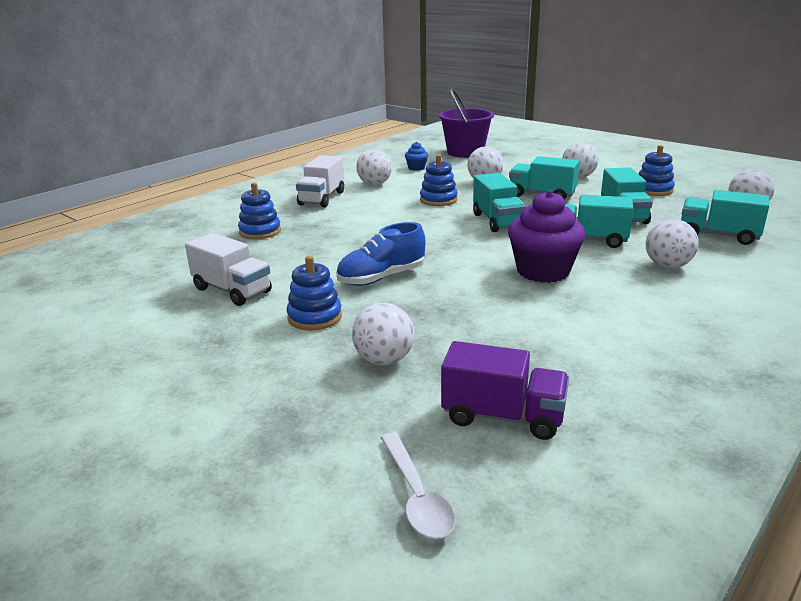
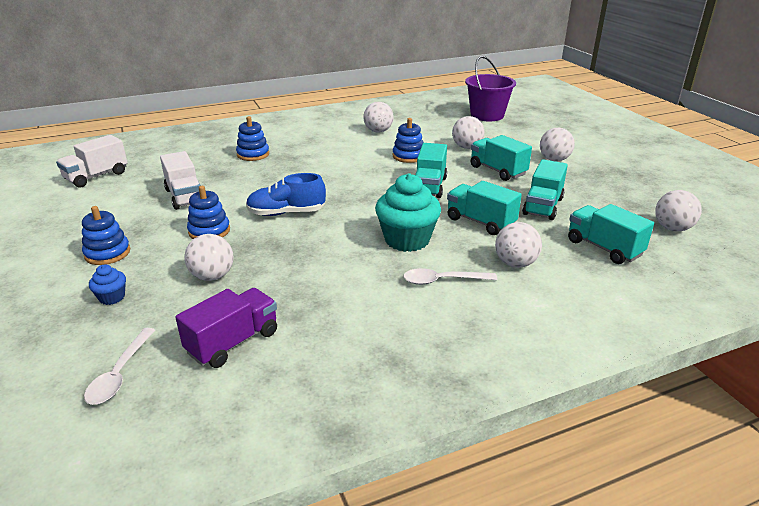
camera: 25 degrees right, 5 degrees up
white truck [296,155,344,207] -> white truck moved to [56,135,128,188]
blue cupcake [405,142,428,171] -> blue cupcake moved to [89,264,126,305]
purple truck [441,341,569,440] -> purple truck turned 90 degrees counterclockwise [175,288,277,368]
purple cupcake [508,190,586,283] -> turquoise cupcake [375,173,441,252]
blue stacking toy [639,145,675,196] -> blue stacking toy moved to [82,206,130,265]
none -> white spoon [403,268,497,285]

